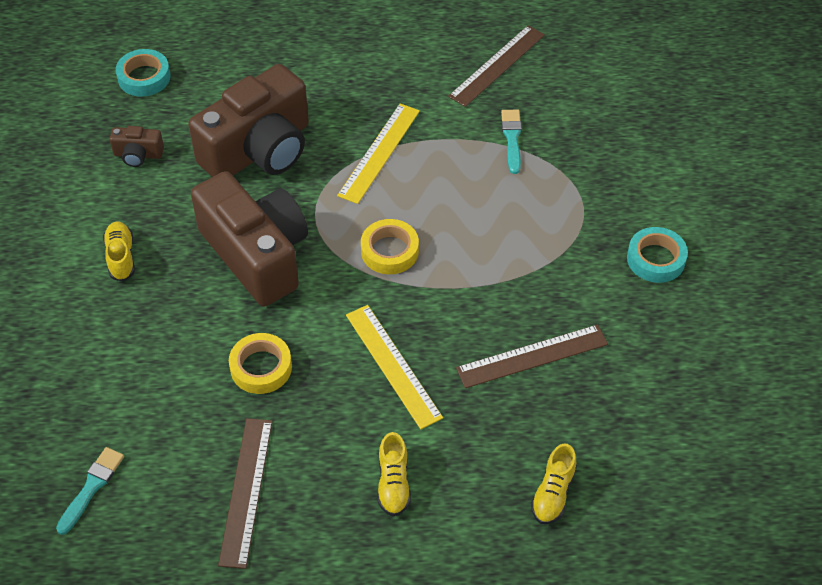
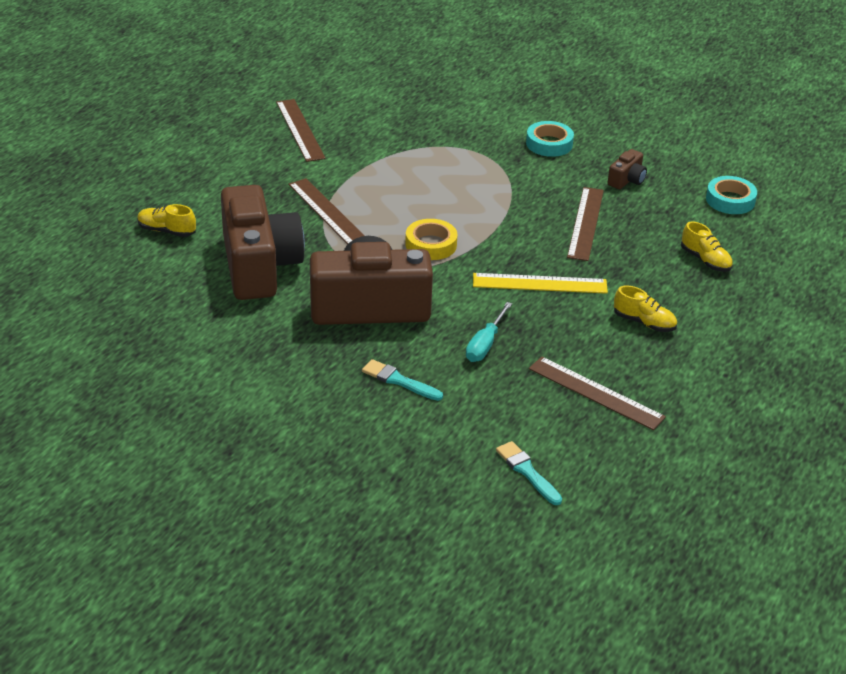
camera: 60 degrees left, 15 degrees down
yellow shoe [103,222,135,281] -> yellow shoe moved to [137,204,196,237]
brown camera [110,126,164,167] -> brown camera moved to [608,149,647,189]
turquoise tape [116,49,171,97] -> turquoise tape moved to [706,176,757,214]
yellow tape [229,333,292,394] -> turquoise screwdriver [466,302,512,362]
yellow ruler [337,103,420,204] -> brown ruler [288,178,364,244]
turquoise brush [501,110,522,174] -> turquoise brush moved to [362,359,443,401]

